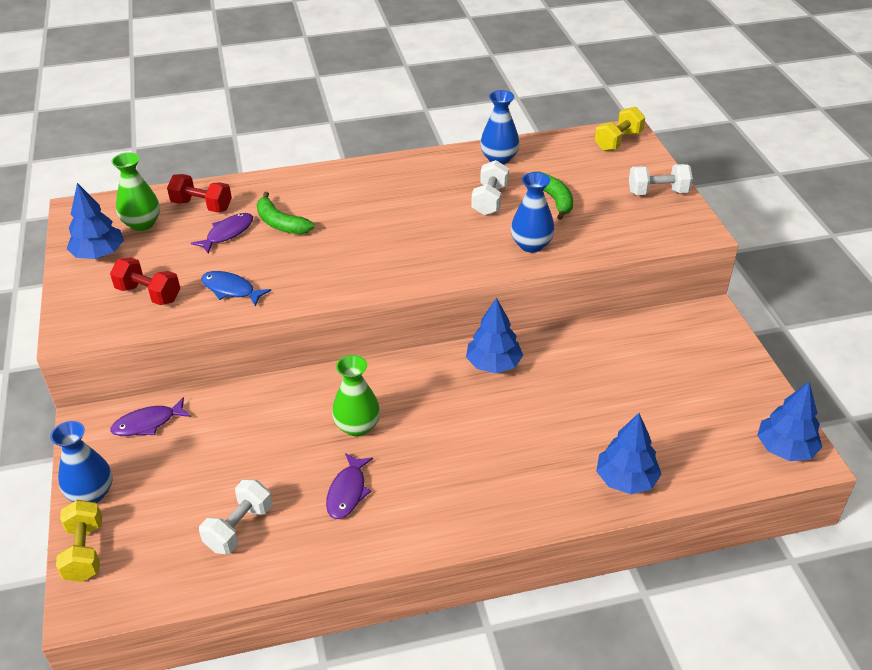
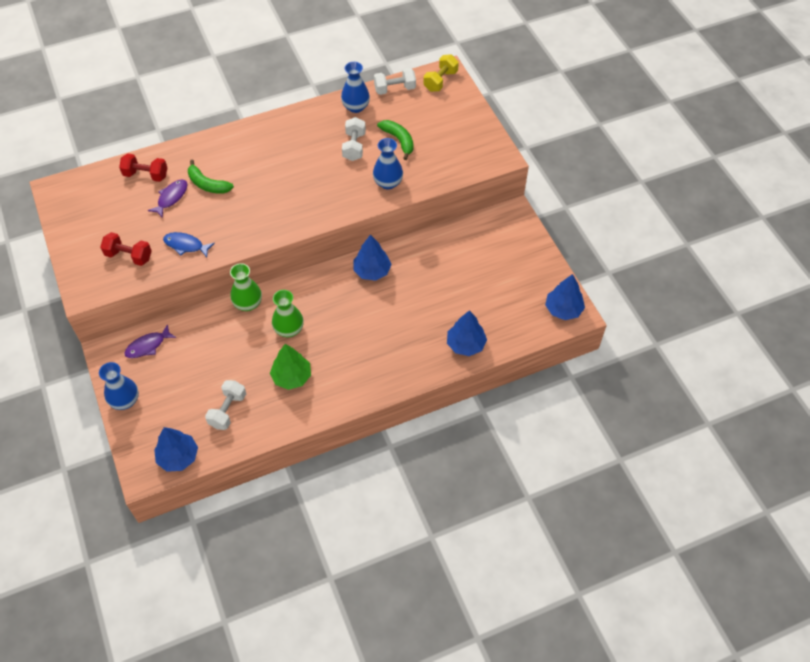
camera: 10 degrees left, 15 degrees up
yellow dumbbell [56,500,102,582] -> none
blue tree [67,183,124,259] -> blue tree moved to [154,427,198,472]
green vase [112,152,160,231] -> green vase moved to [230,263,262,311]
purple fish [326,453,373,519] -> green tree [270,344,311,390]
white dumbbell [629,164,693,195] -> white dumbbell moved to [374,68,416,95]

